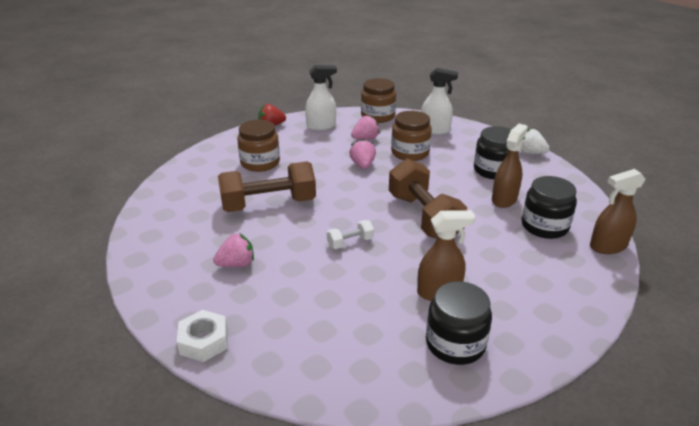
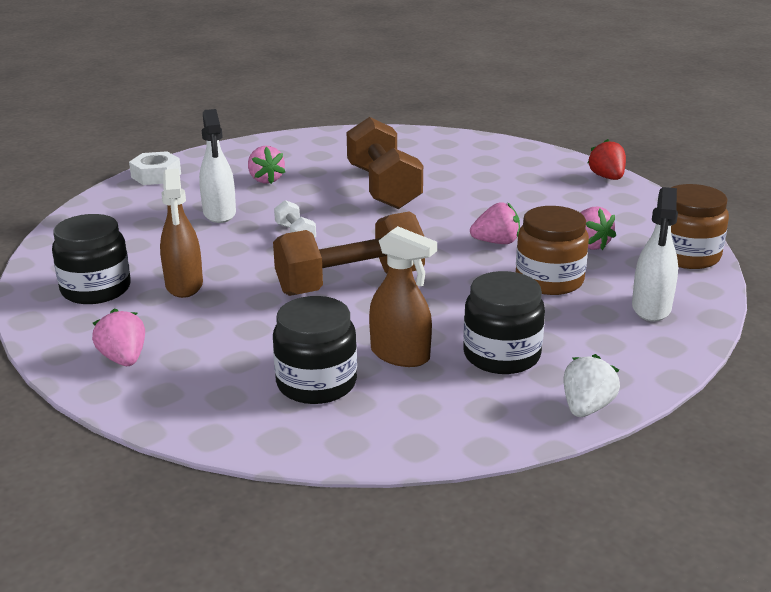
camera: 90 degrees right, 5 degrees down
brown jar [237,120,280,172] -> none
white spray bottle [305,65,337,130] -> white spray bottle moved to [199,109,236,223]
brown spray bottle [590,169,646,254] -> none
none -> pink strawberry [92,308,145,366]

